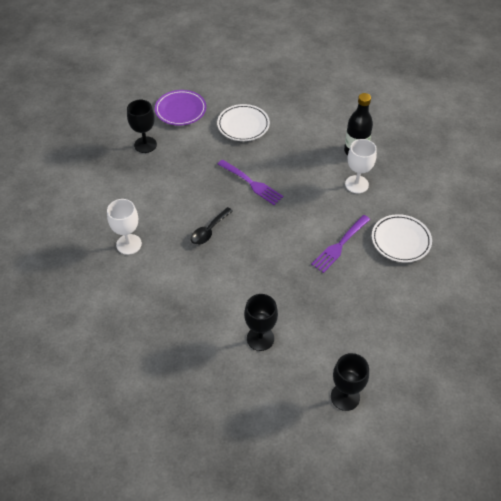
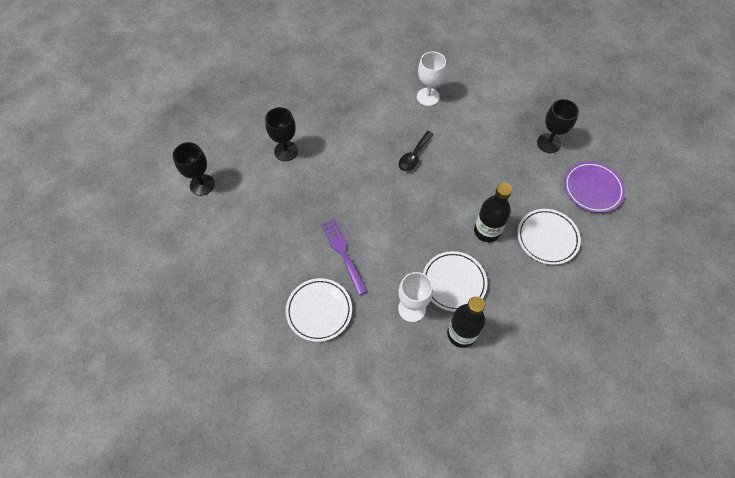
camera: 115 degrees right, 10 degrees up
black spoon [191,207,233,245] -> black spoon turned 120 degrees counterclockwise [399,131,434,171]
purple fork [217,159,283,205] -> none
none -> white plate [423,251,487,312]
none -> black bottle [474,183,512,242]

